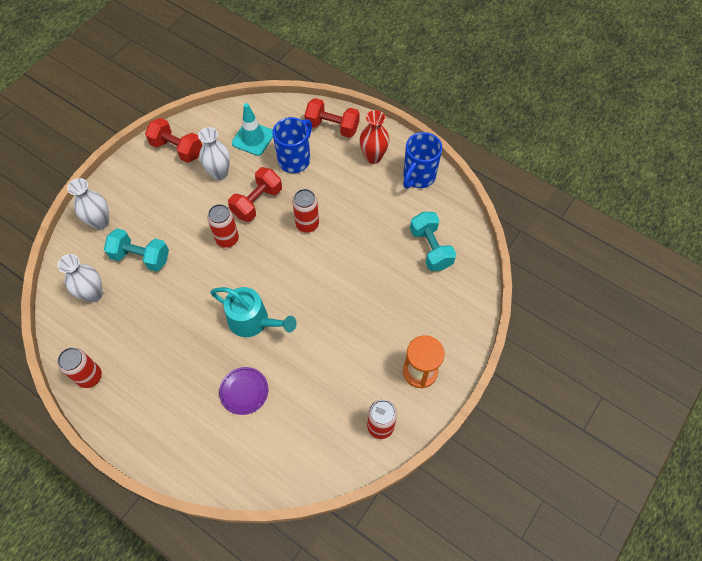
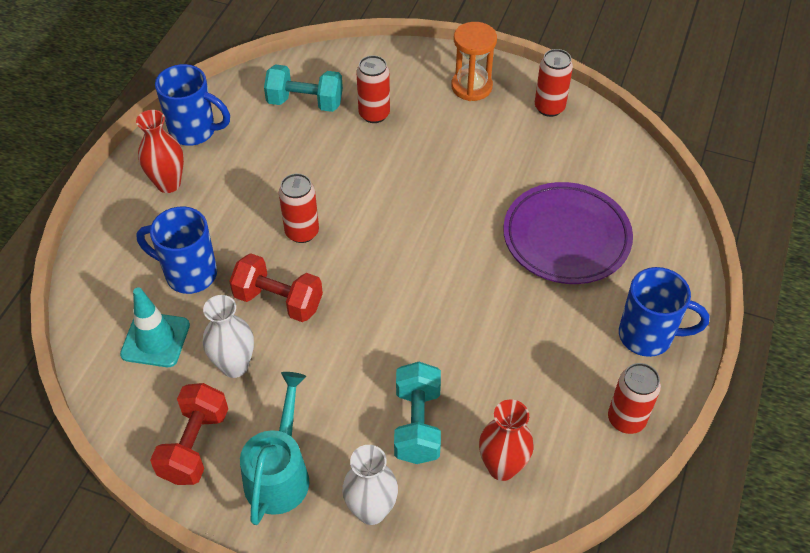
camera: 105 degrees left, 10 degrees down
white vase [57,254,103,303] -> red vase [479,399,534,481]
red can [207,204,239,248] -> red can moved to [357,55,390,123]
turquoise watering can [210,287,297,337] -> turquoise watering can moved to [240,372,309,525]
purple plate [219,367,268,415] -> purple plate [503,182,633,284], size x2.00
red dumbbell [304,98,360,138] -> none
turquoise dumbbell [410,212,456,271] -> turquoise dumbbell turned 45 degrees clockwise [264,64,343,112]
none -> blue mug [619,267,709,357]

